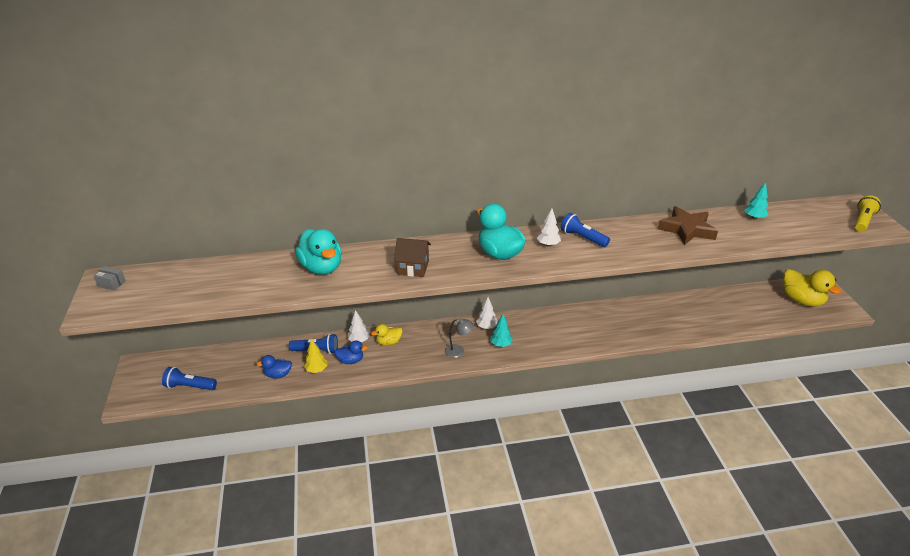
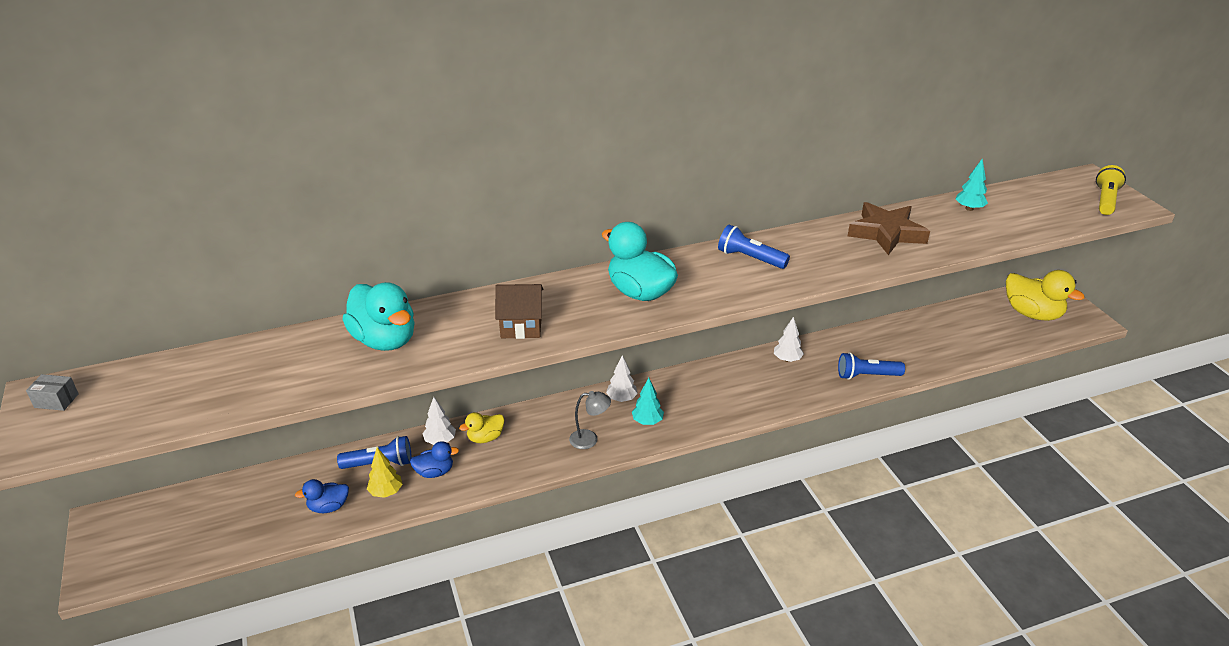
camera: 10 degrees left, 0 degrees up
blue flashlight [162,367,217,390] -> blue flashlight moved to [838,352,905,380]
white tree [537,208,561,247] -> white tree moved to [774,317,804,362]

